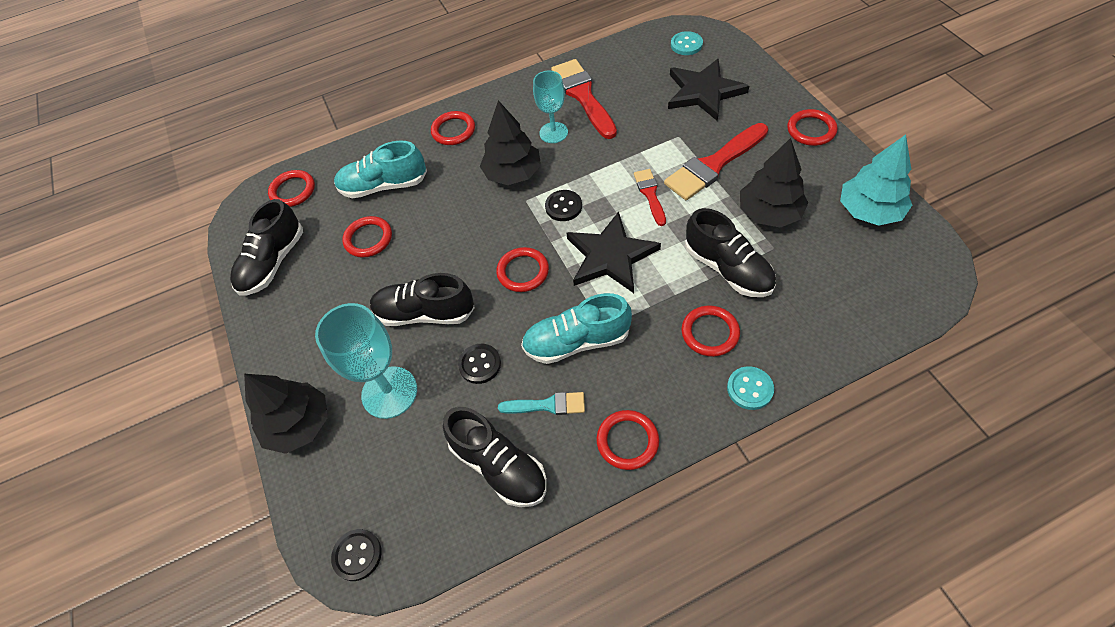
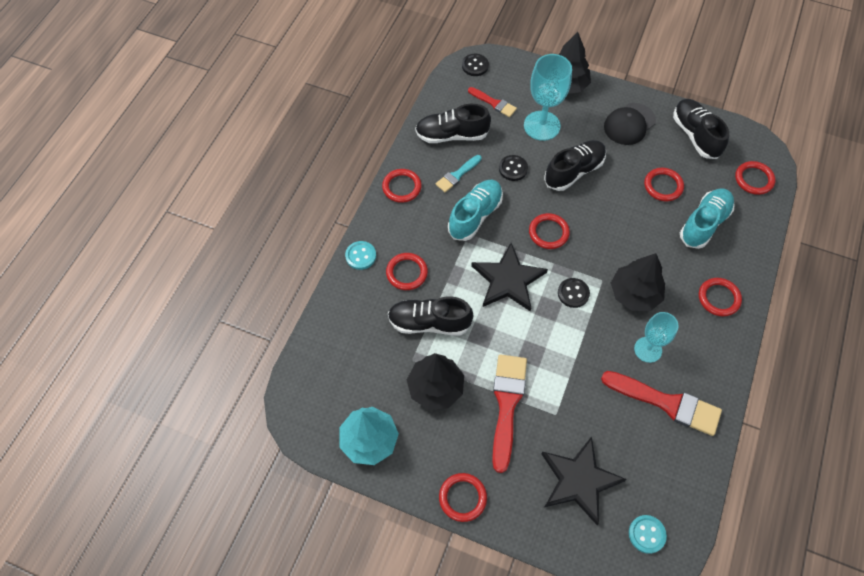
camera: 130 degrees right, 5 degrees up
red brush [634,169,666,226] -> red brush moved to [468,87,517,117]
none -> black cap [604,103,656,145]

